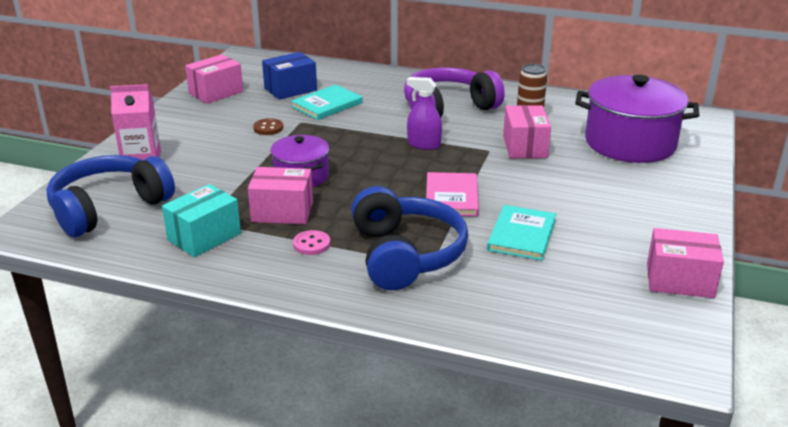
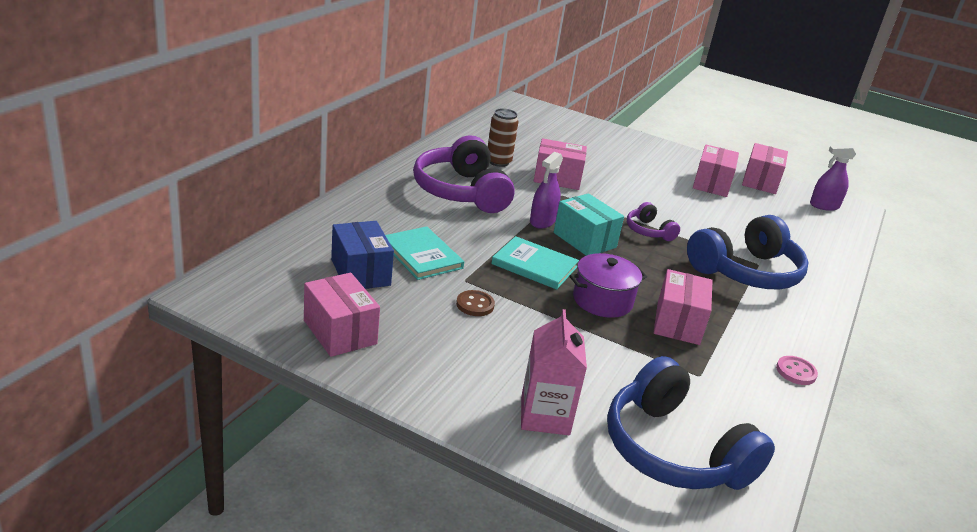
camera: 85 degrees left, 0 degrees up
turquoise box [162,184,241,257] -> turquoise box moved to [554,193,624,256]
pink button [293,230,330,255] -> pink button moved to [776,356,818,385]
blue headphones [351,186,468,290] -> blue headphones turned 150 degrees clockwise [687,215,808,289]
pink book [426,172,479,216] -> purple headphones [627,202,680,241]
turquoise book [487,205,556,260] -> turquoise book moved to [491,236,579,290]
purple pot [575,75,699,163] -> none
none -> pink box [693,144,739,197]
none -> purple spray bottle [810,145,856,211]

